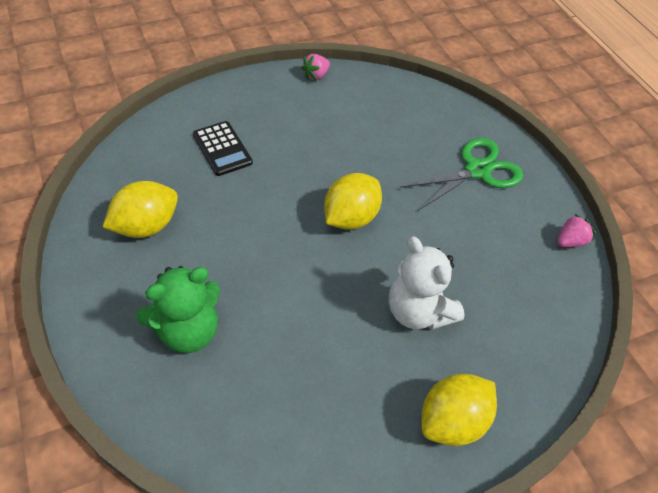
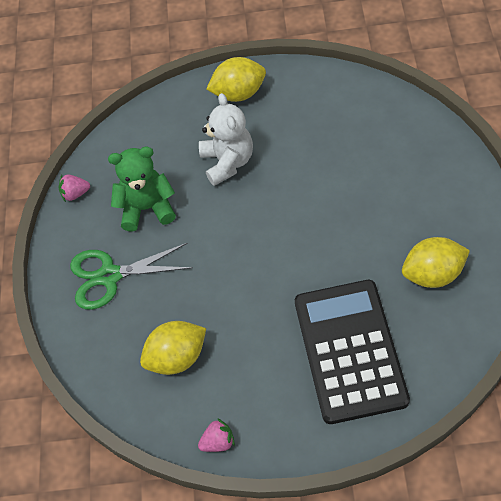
camera: 150 degrees left, 5 degrees up
green teddy bear [136,266,220,353] -> green teddy bear moved to [108,147,176,231]
black calculator [193,121,253,176] -> black calculator [295,280,410,424], size x2.06
yellow lemon [324,173,382,230] -> yellow lemon moved to [140,321,206,375]

